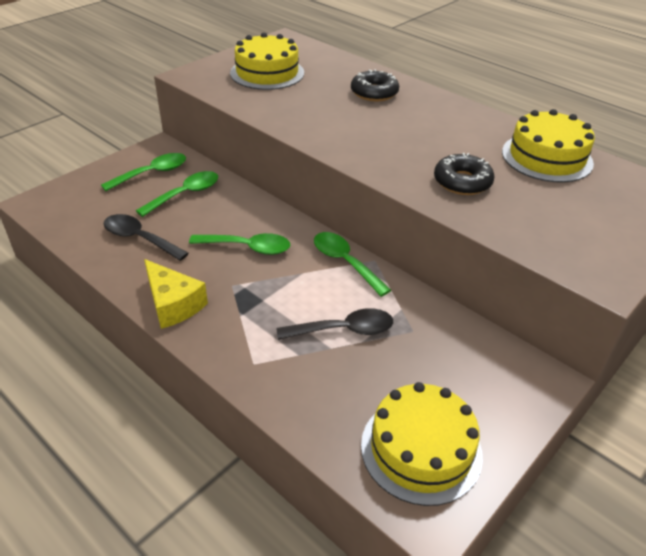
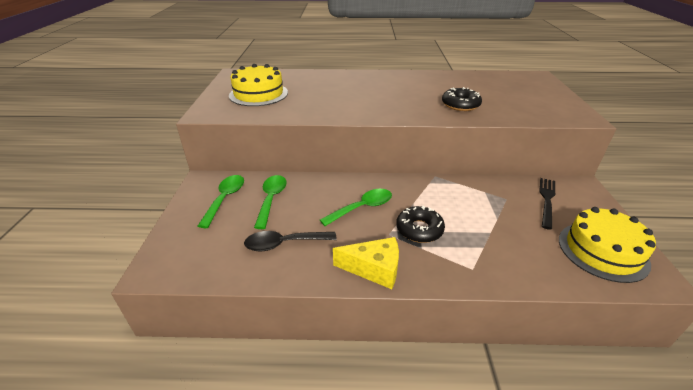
camera: 40 degrees left, 5 degrees down
black spoon [276,308,393,340] -> none
green spoon [314,232,391,297] -> none
black donut [351,69,399,101] -> black donut moved to [396,206,445,243]
yellow cake [502,109,595,183] -> none
none -> black fork [539,178,555,230]

